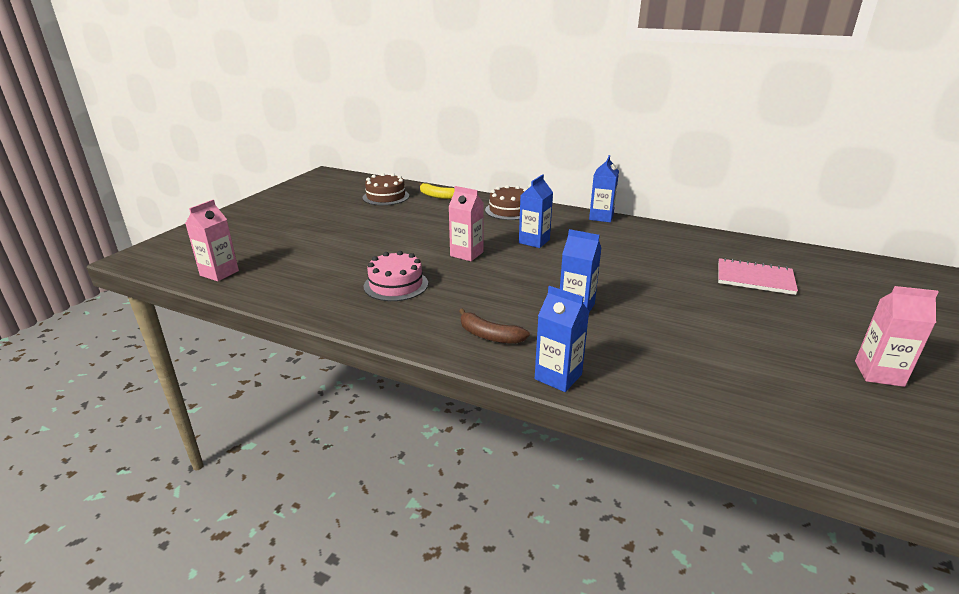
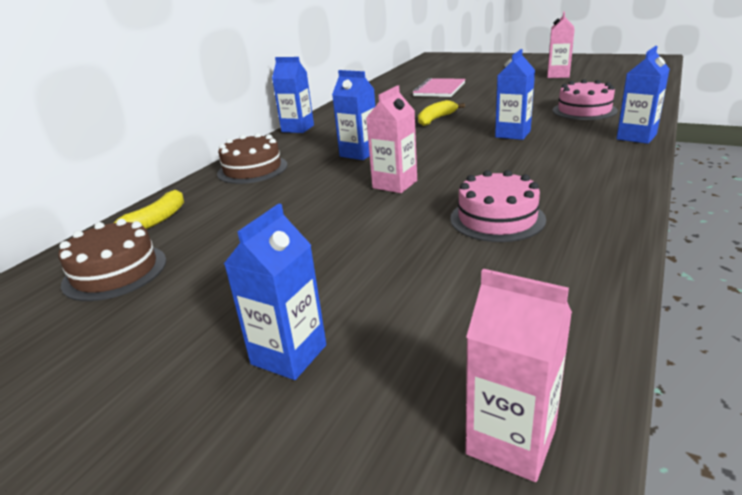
camera: 85 degrees left, 0 degrees up
brown banana [459,308,530,344] -> none
none -> blue carton [224,204,326,380]
none -> yellow banana [418,100,465,126]
none -> pink cake [552,79,618,120]

